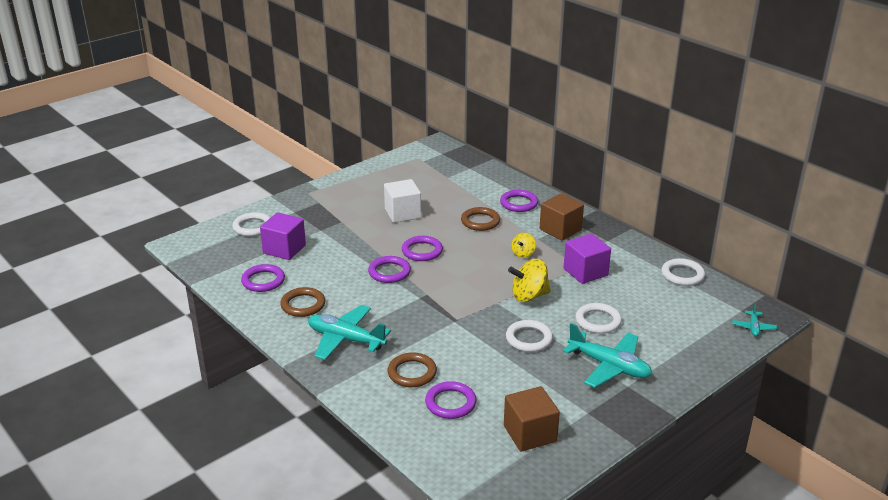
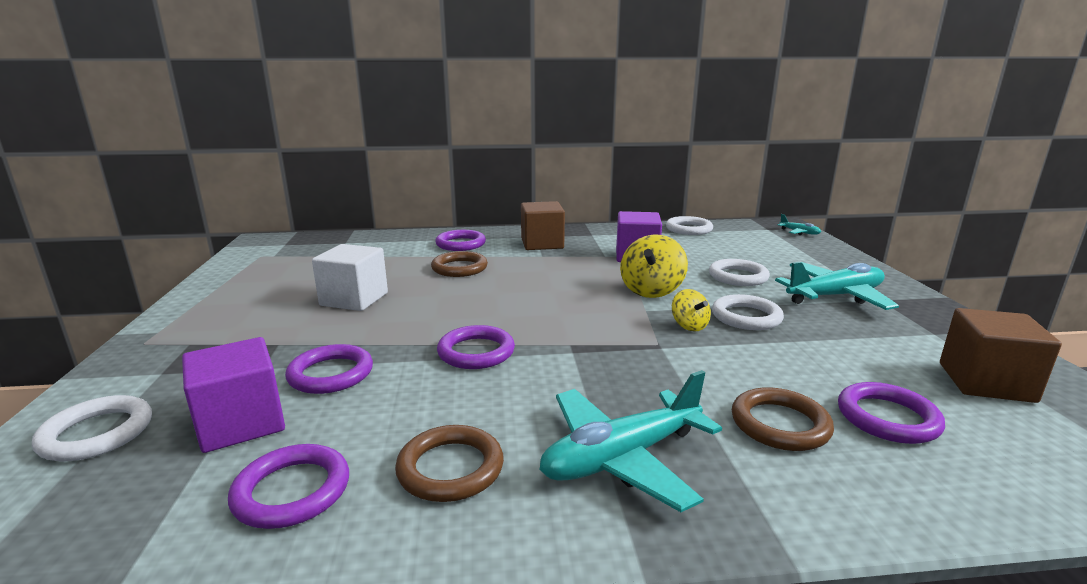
camera: 55 degrees left, 10 degrees down
purple ring [402,236,443,261] -> purple ring moved to [285,344,373,394]
yellow spinning top [511,233,536,258] -> yellow spinning top moved to [672,289,711,332]

